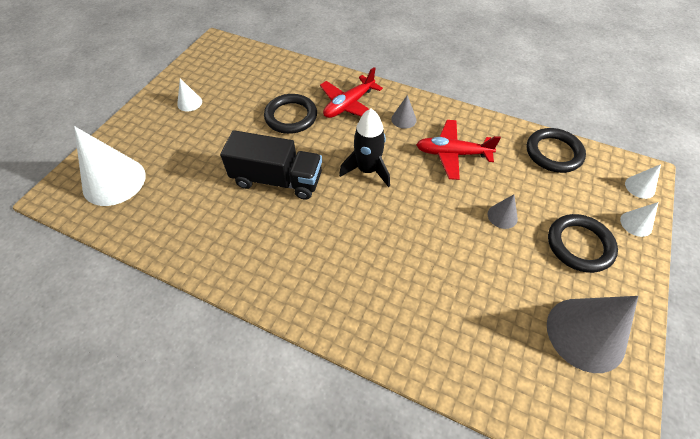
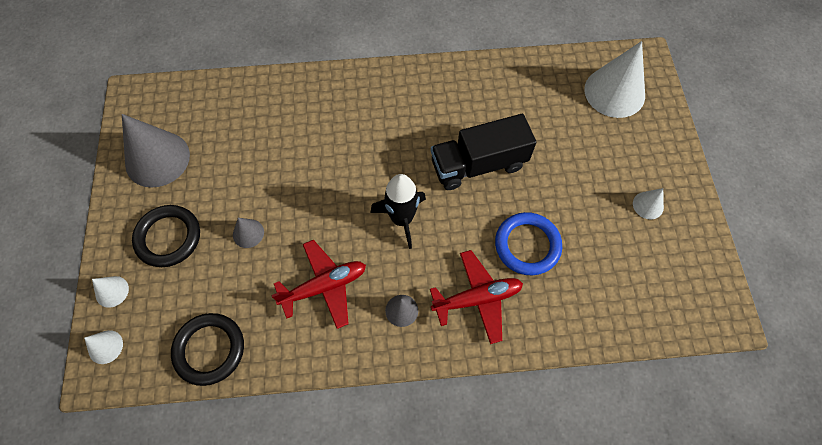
camera: 150 degrees right, 10 degrees up
black ring [264,94,317,134] -> blue ring [495,212,562,275]
red plane [320,67,383,118] -> red plane turned 60 degrees clockwise [430,250,523,344]

